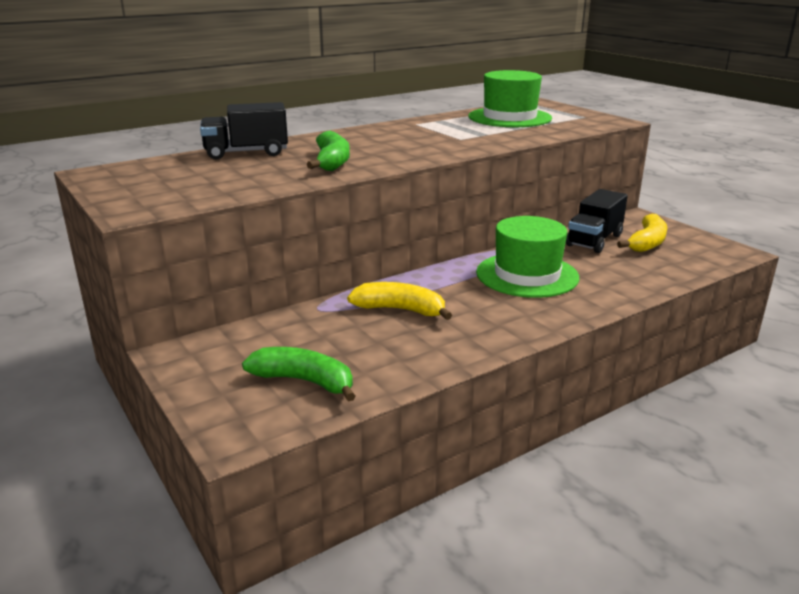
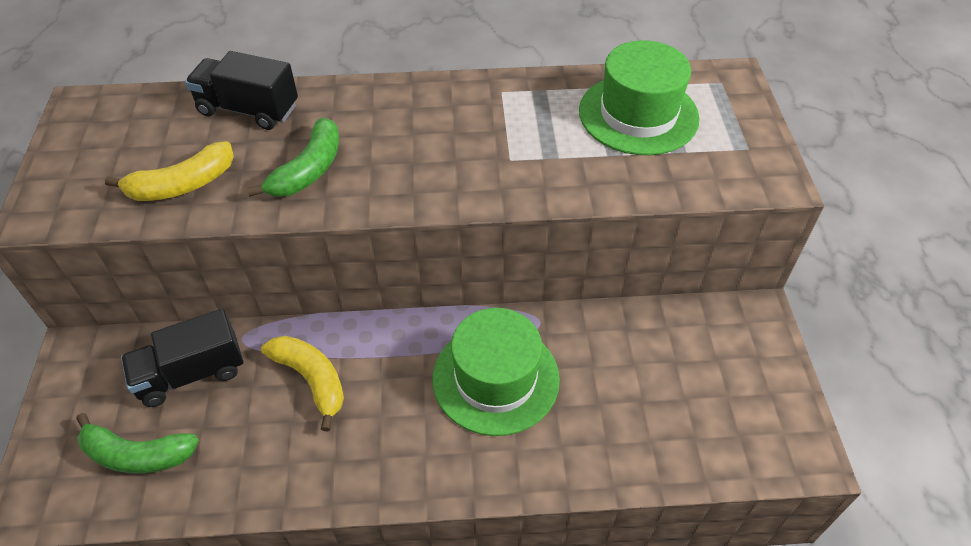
camera: 30 degrees right, 25 degrees up
green banana [242,347,355,402] -> green banana turned 135 degrees clockwise [76,413,199,474]
black truck [566,189,628,253] -> black truck moved to [121,309,243,407]
yellow banana [617,214,667,252] -> yellow banana moved to [105,141,234,201]

